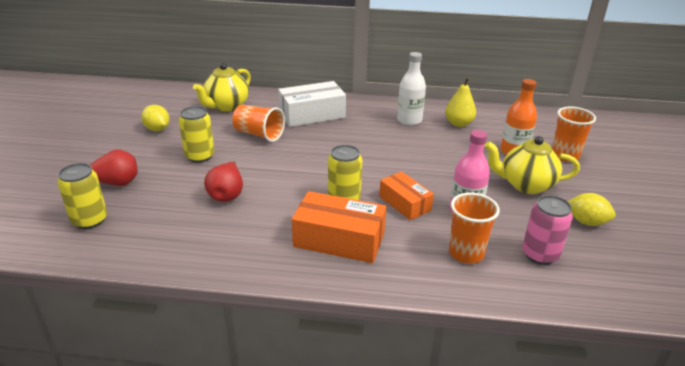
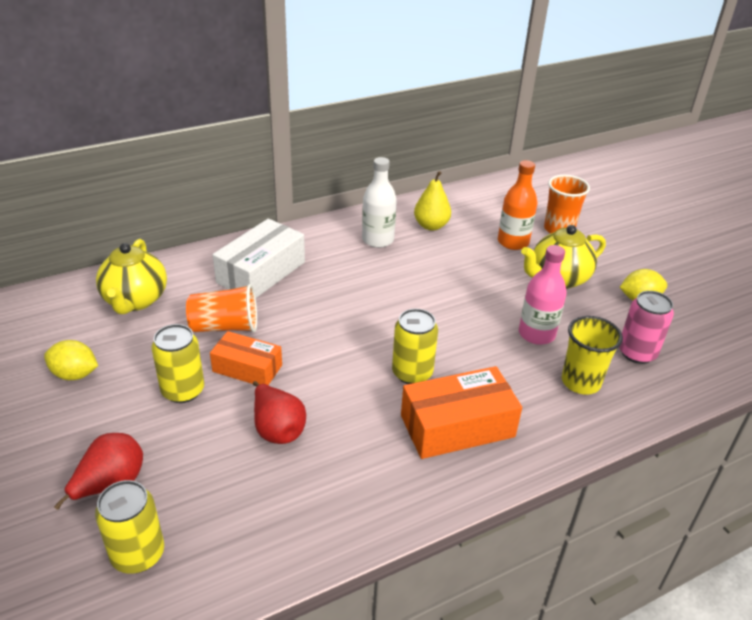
camera: 35 degrees left, 5 degrees up
orange box [379,172,434,220] -> orange box moved to [210,331,282,385]
orange cup [449,193,500,264] -> yellow cup [562,316,623,395]

